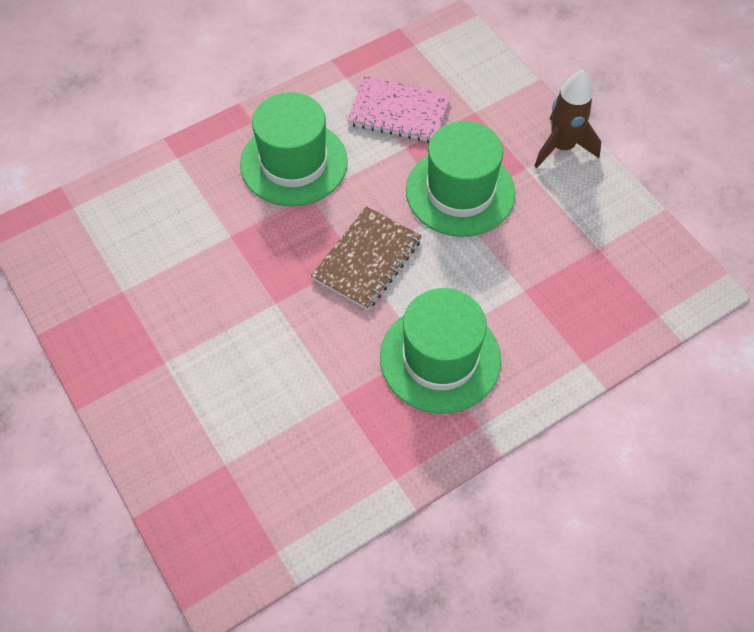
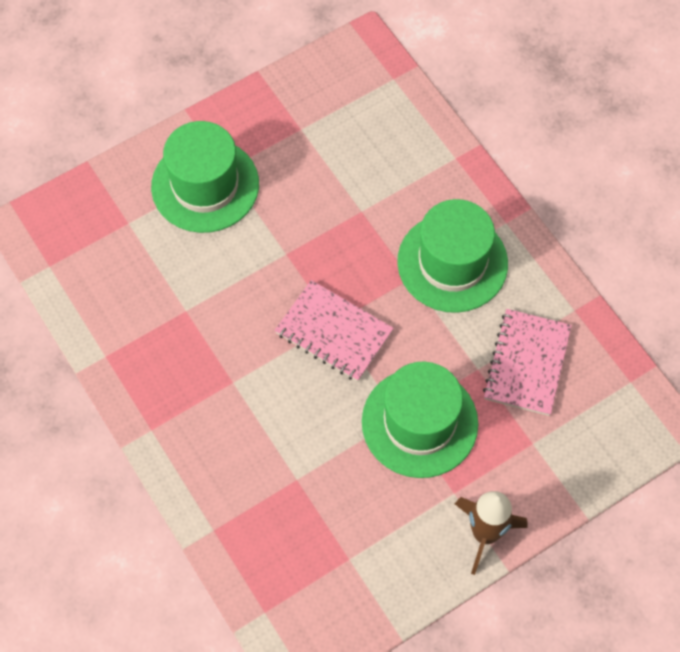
camera: 90 degrees right, 5 degrees up
brown notebook [311,206,422,310] -> pink notebook [275,280,394,382]
green hat [380,288,501,414] -> green hat moved to [151,121,259,233]

